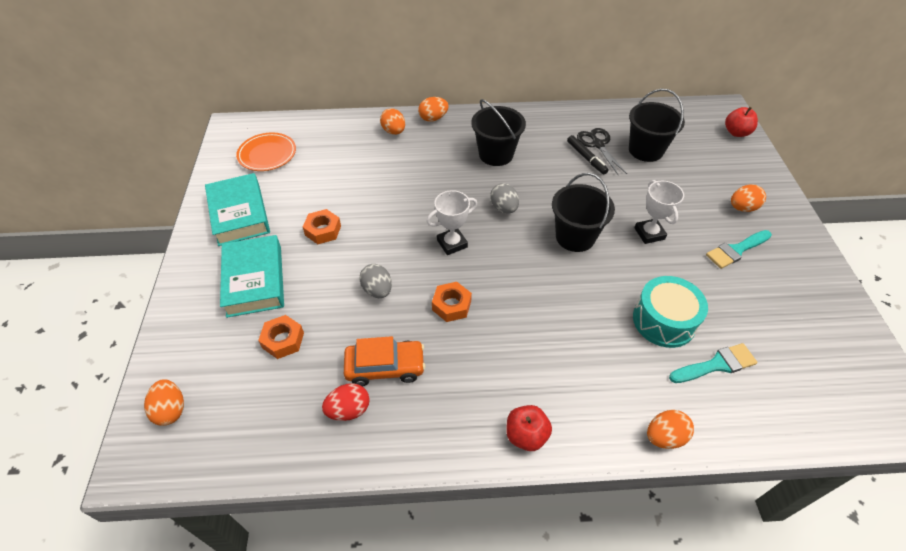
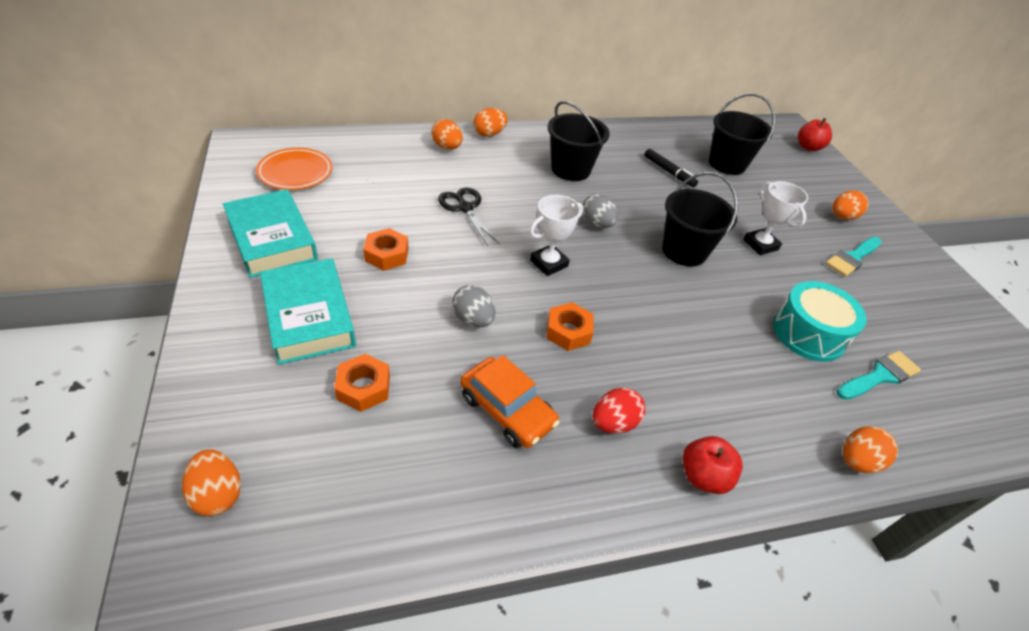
camera: 15 degrees left, 5 degrees down
red egg [322,383,370,421] -> red egg moved to [593,387,645,434]
orange car [344,336,425,386] -> orange car turned 60 degrees clockwise [460,355,559,448]
black scissors [577,128,627,175] -> black scissors moved to [438,188,500,246]

